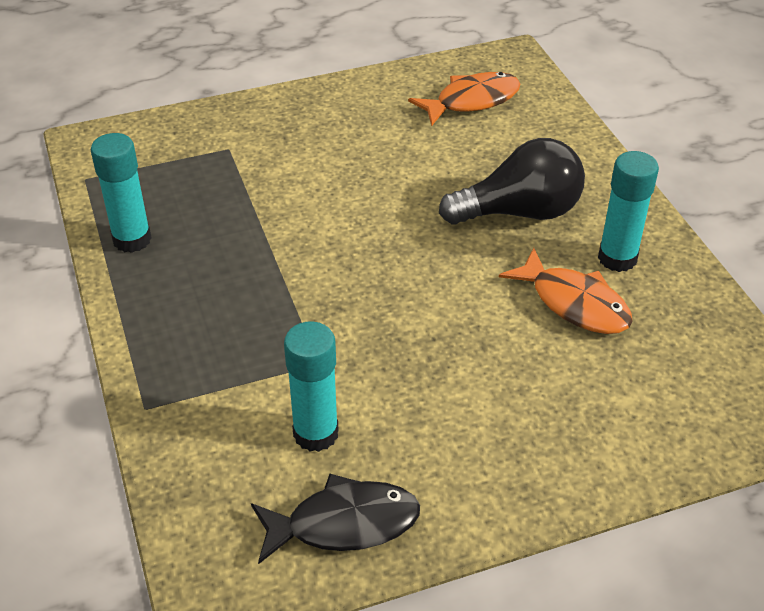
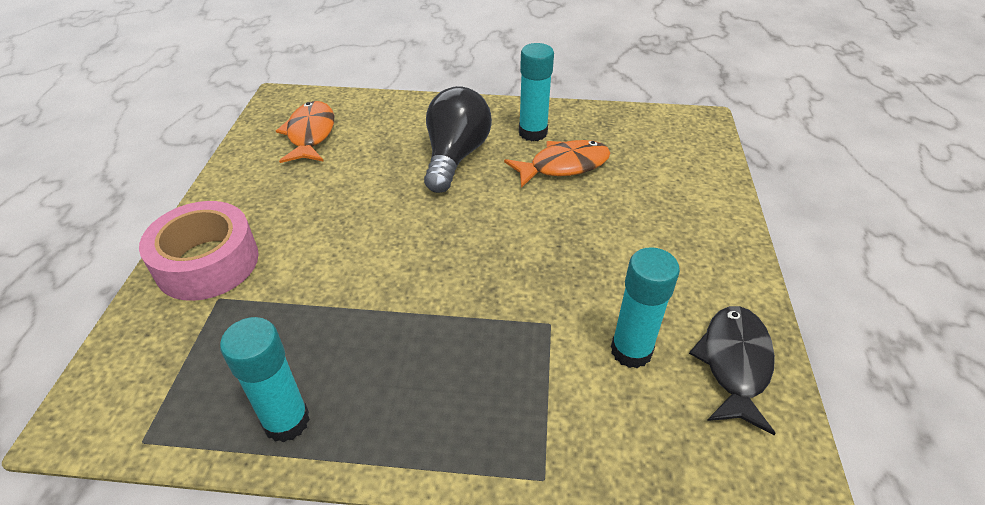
camera: 65 degrees left, 0 degrees up
none -> pink tape [139,201,259,301]

